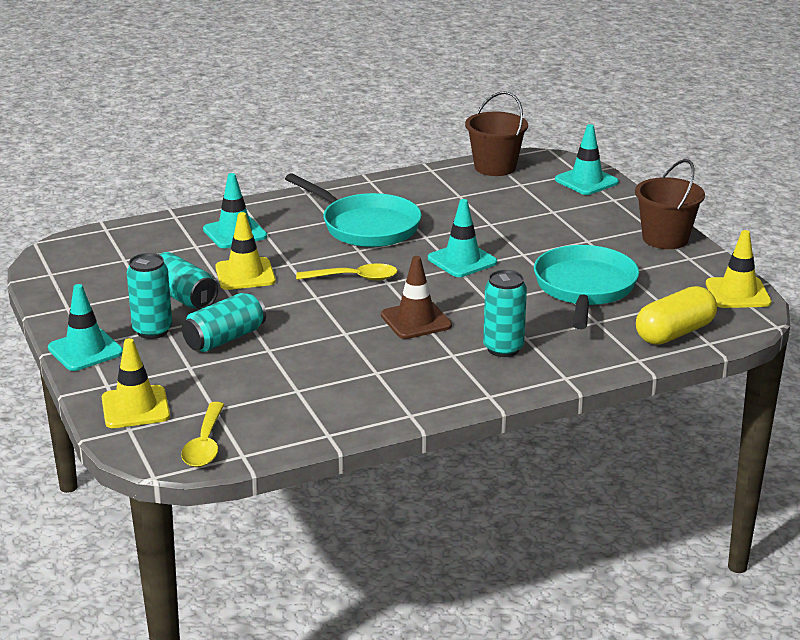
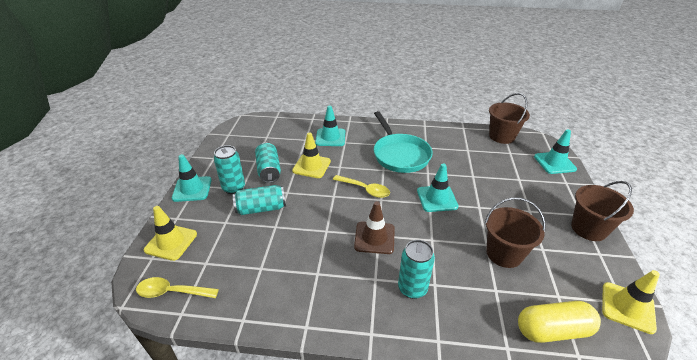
camera: 30 degrees right, 10 degrees up
yellow spoon [181,402,225,467] -> yellow spoon turned 60 degrees clockwise [136,277,219,298]
turquoise pan [534,245,639,329] -> brown bucket [485,197,546,268]

